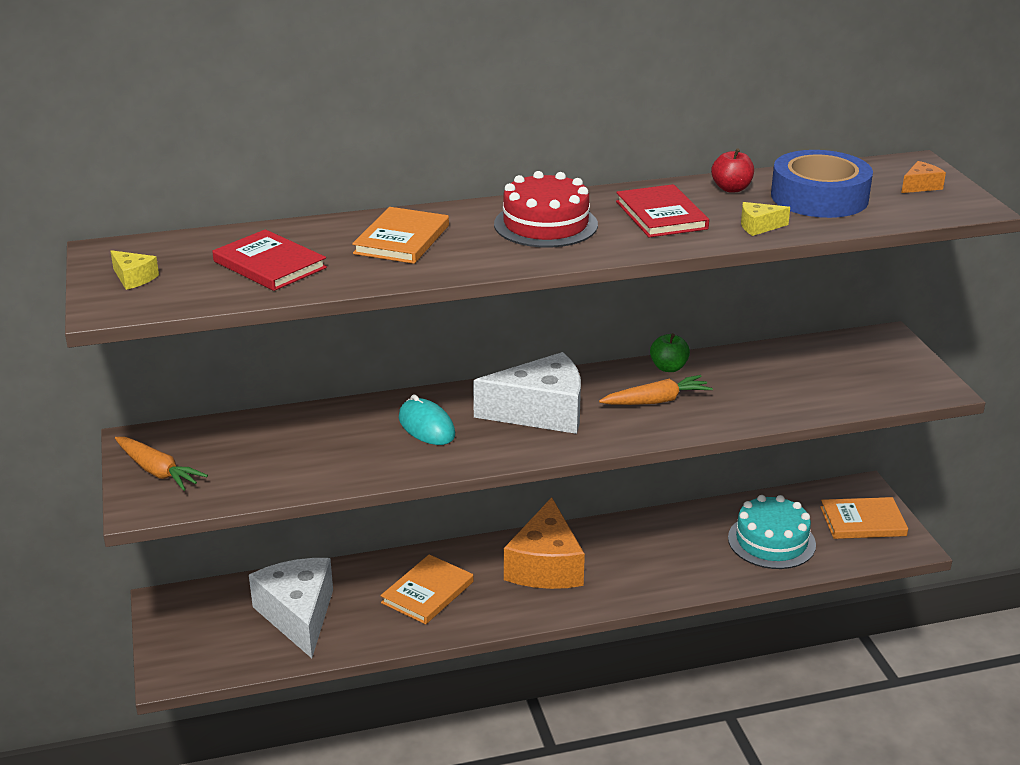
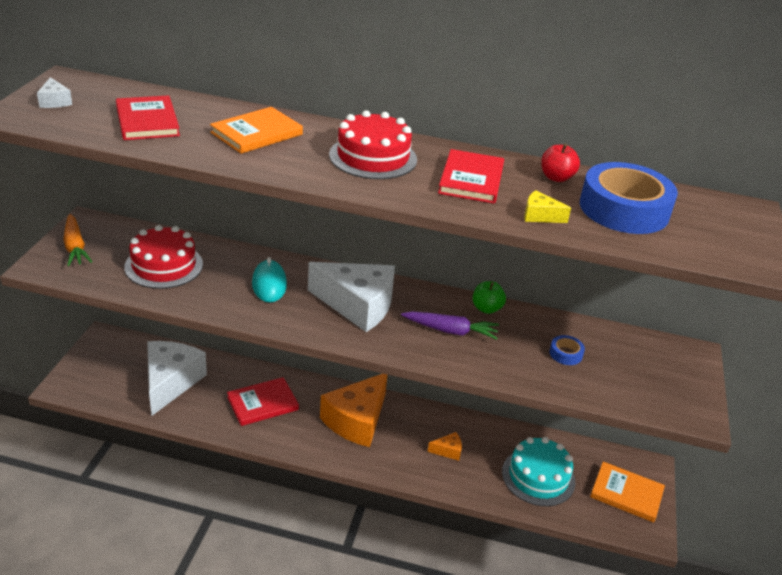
camera: 25 degrees right, 5 degrees up
yellow cheese [111,250,159,290] -> white cheese [37,77,72,108]
orange book [380,554,473,624] -> red book [227,377,299,426]
orange carrot [599,375,713,405] -> purple carrot [401,311,499,340]
orange cheese [902,161,946,193] -> orange cheese moved to [428,432,462,461]
none -> red cake [124,225,203,289]
none -> blue tape [549,335,585,365]

